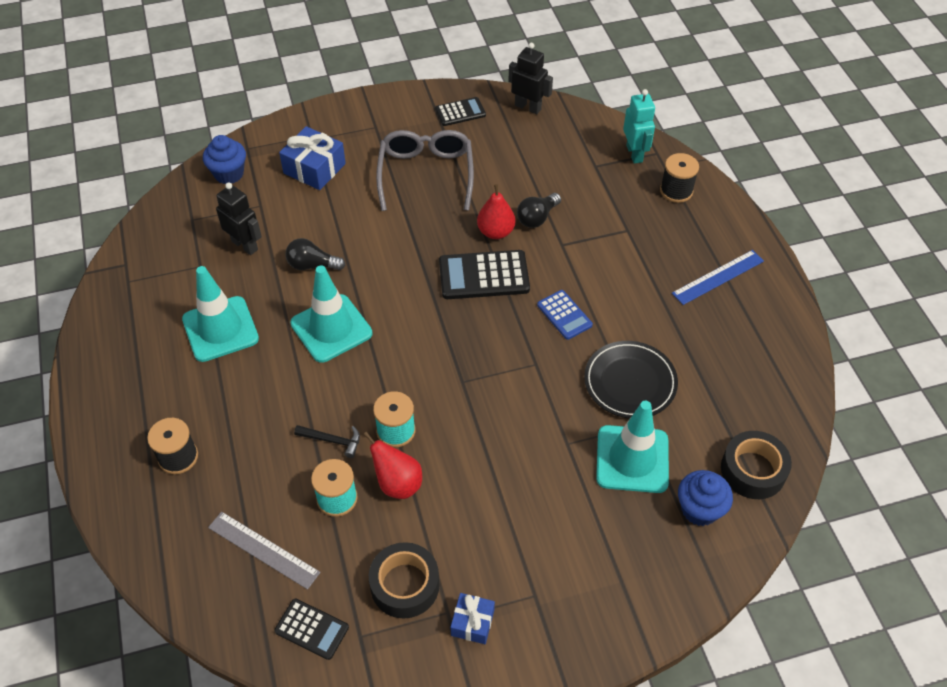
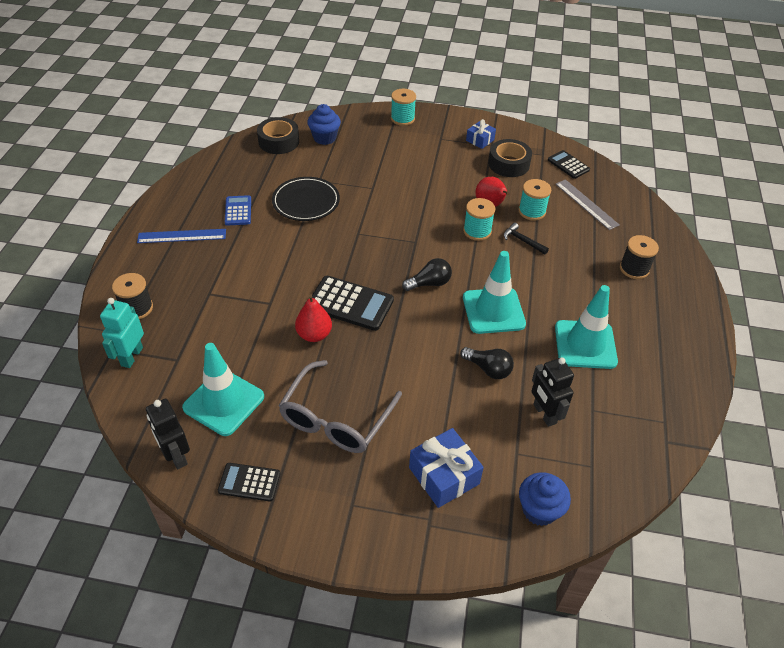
camera: 155 degrees left, 5 degrees down
black light bulb [517,193,561,228] -> black light bulb moved to [402,258,452,291]
blue calculator [537,290,593,340] -> blue calculator moved to [225,195,251,226]
turquoise traffic cone [596,401,669,493] -> turquoise traffic cone moved to [182,343,264,436]
none -> turquoise spool [391,89,416,126]

